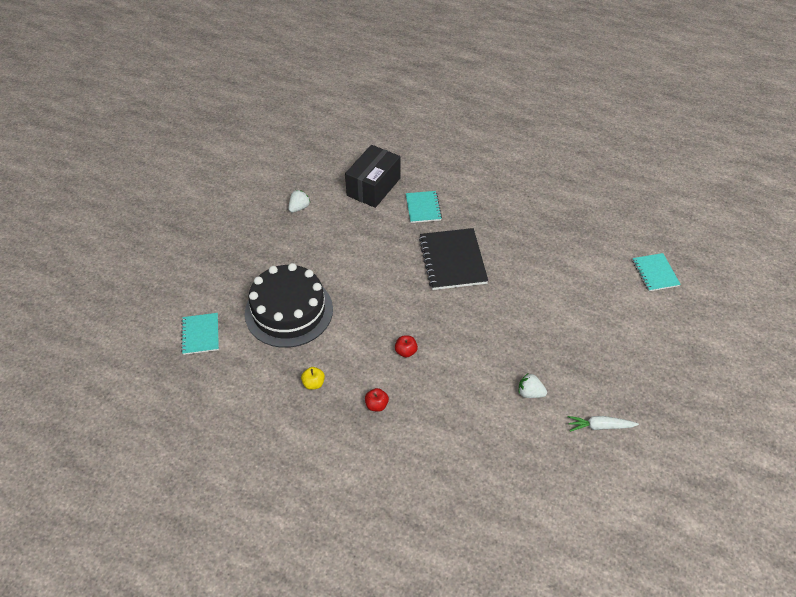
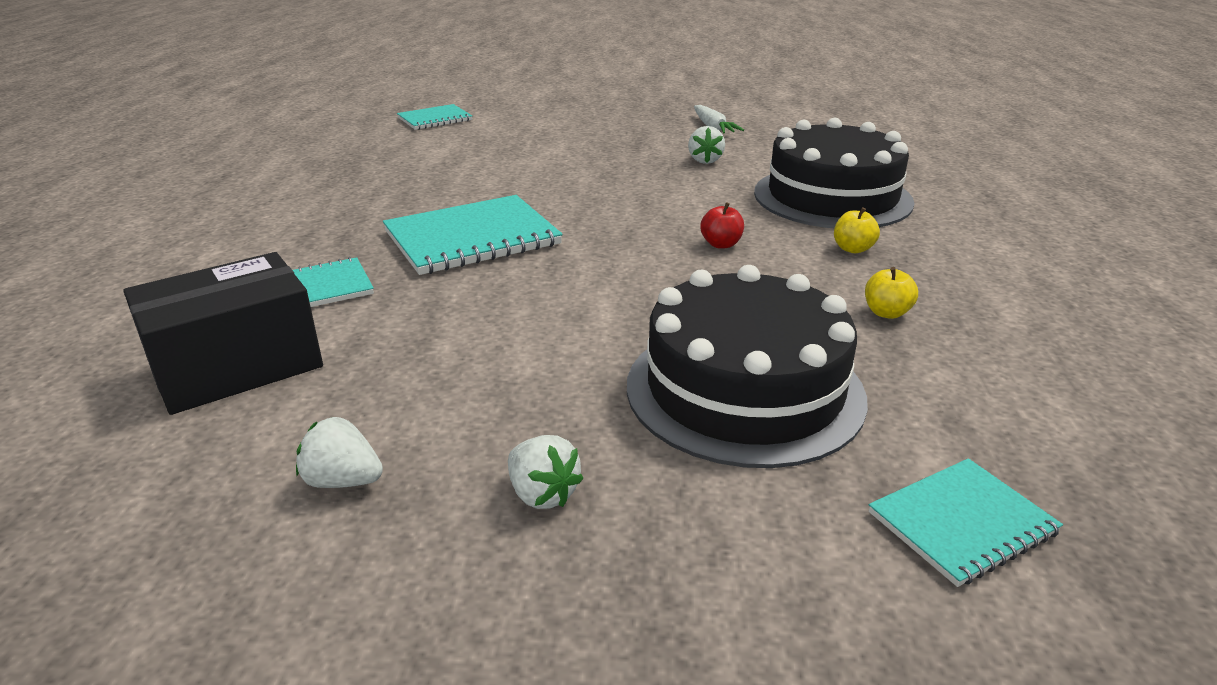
camera: 110 degrees left, 20 degrees down
black box [345,145,400,208] -> black box turned 45 degrees counterclockwise [123,252,323,415]
red apple [365,388,389,412] -> yellow apple [834,207,880,253]
black notebook [419,228,488,290] -> turquoise notebook [383,195,563,275]
none -> white strawberry [508,435,584,509]
none -> black cake [754,118,914,228]

